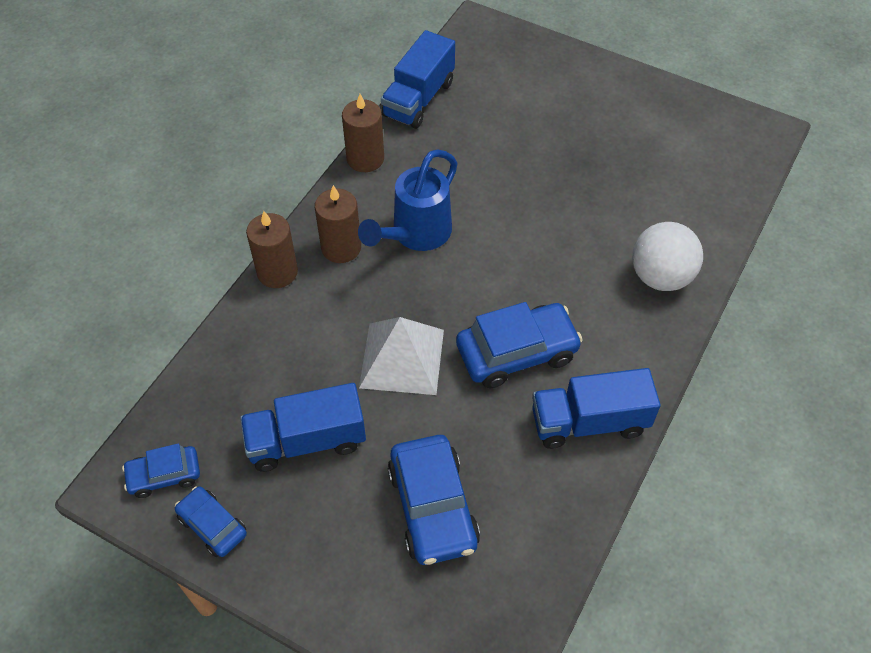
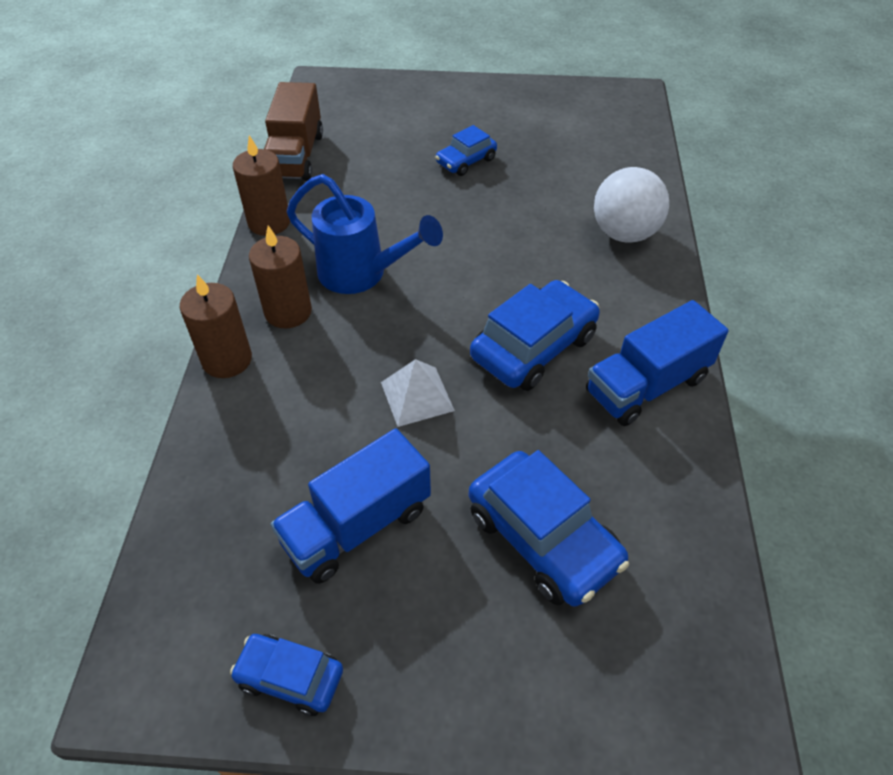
camera: 25 degrees left, 5 degrees down
blue car [122,443,200,498] -> blue car moved to [435,125,497,176]
blue watering can [358,149,458,251] -> blue watering can turned 75 degrees counterclockwise [287,174,443,294]
white pyramid [359,317,444,395] -> white pyramid [381,359,455,427], size x0.64
blue truck [381,30,455,129] -> brown truck [264,82,323,181]

